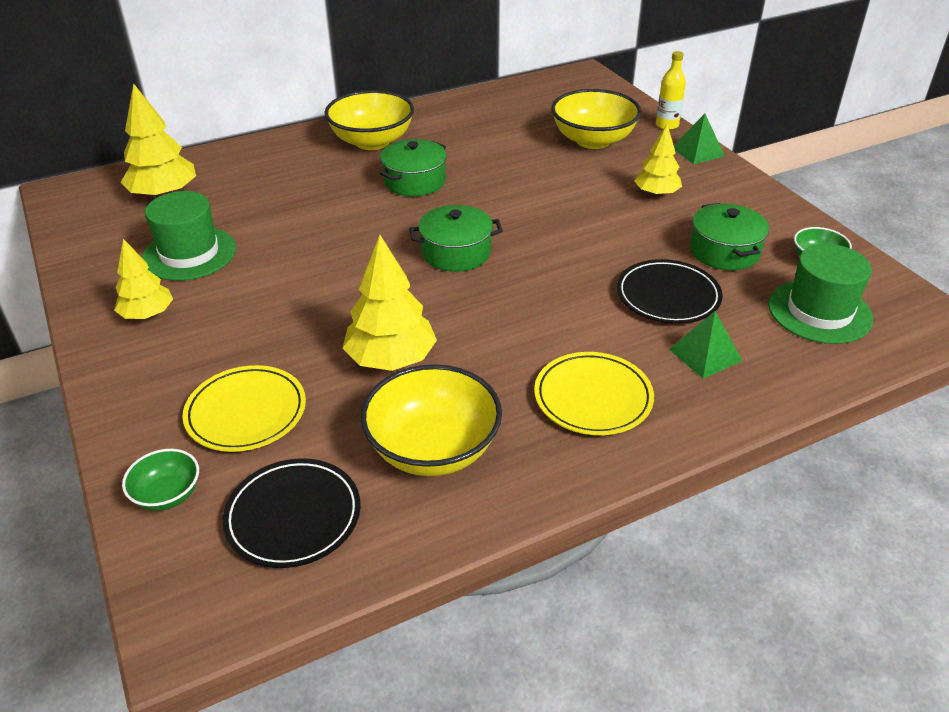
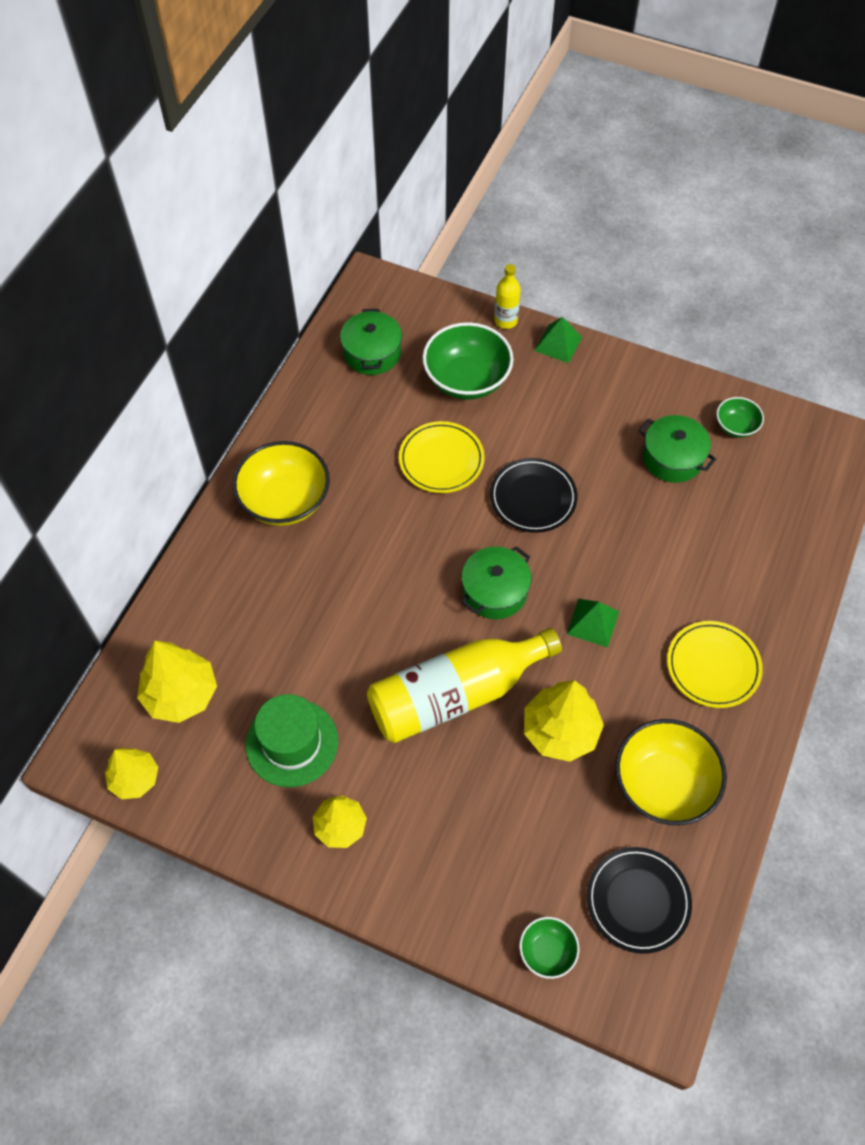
camera: 40 degrees left, 20 degrees up
yellow plate [182,365,306,452] -> yellow plate moved to [399,421,485,493]
green pot [380,139,447,196] -> green pot moved to [340,309,402,375]
yellow bowl [551,89,641,149] -> green bowl [422,322,514,400]
black plate [617,259,723,324] -> black plate moved to [490,458,577,533]
yellow tree [634,124,682,197] -> yellow tree moved to [105,748,158,799]
green pyramid [669,311,742,379] -> green pyramid moved to [567,599,619,647]
green hat [768,244,873,344] -> none
none -> yellow bottle [367,628,562,743]

